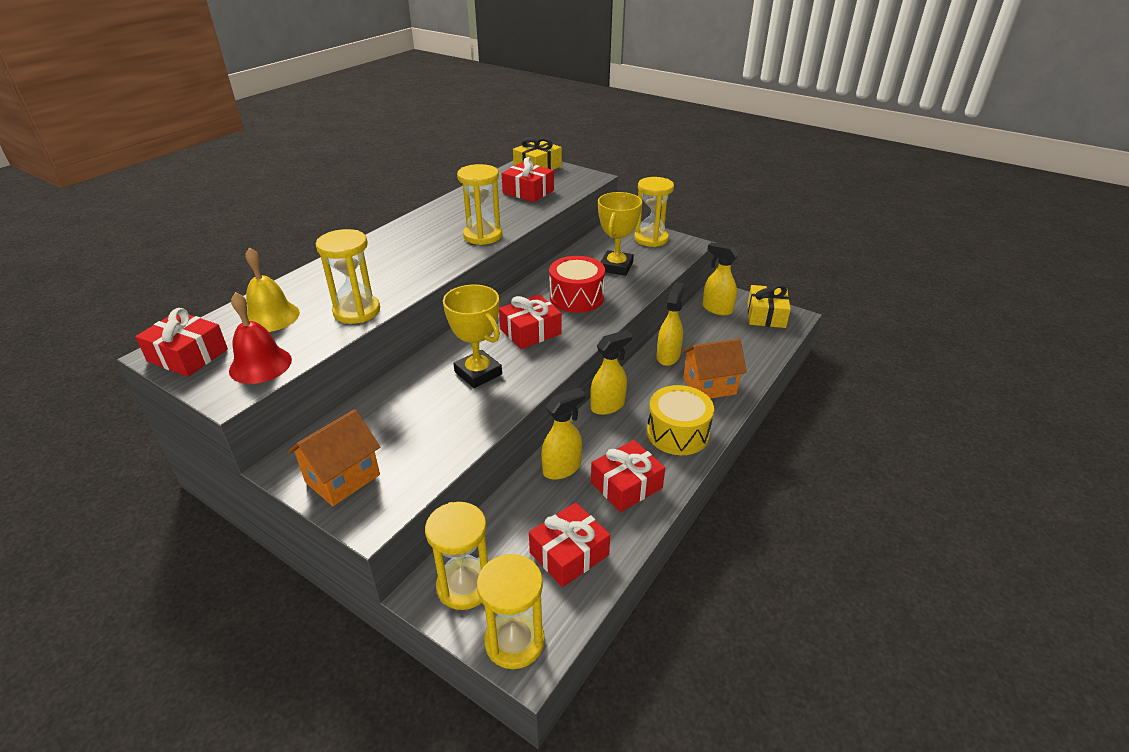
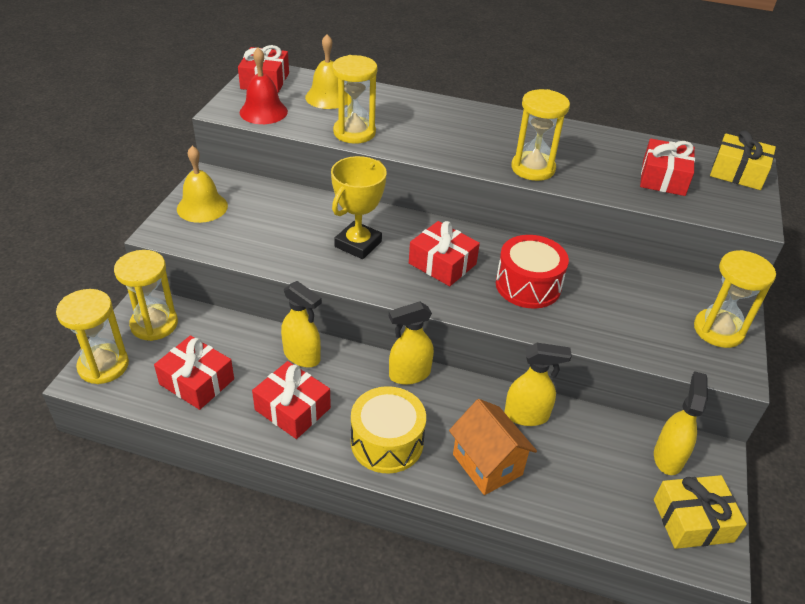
camera: 70 degrees right, 5 degrees up
orange house [288,409,380,506] -> yellow bell [177,146,228,223]
yellow spray bottle [590,330,632,415] -> yellow spray bottle turned 120 degrees clockwise [389,302,434,385]
yellow trophy [598,192,642,276] -> none

